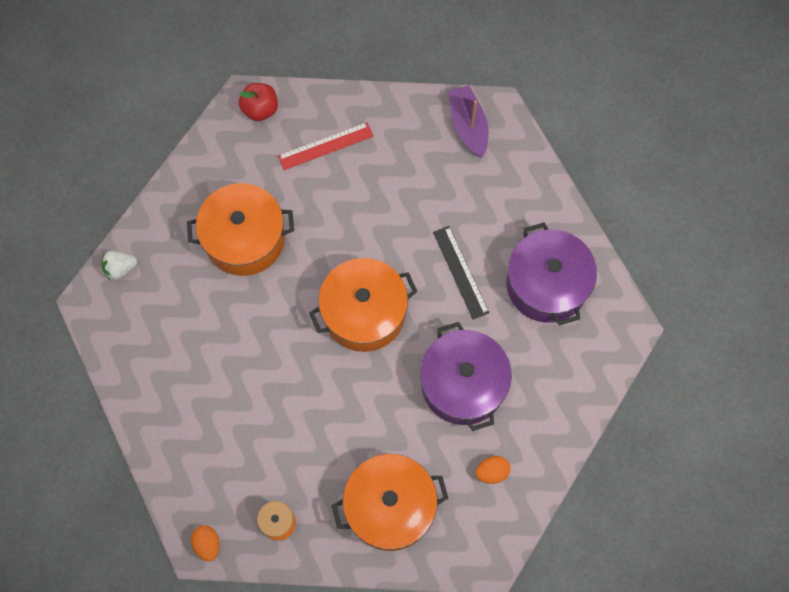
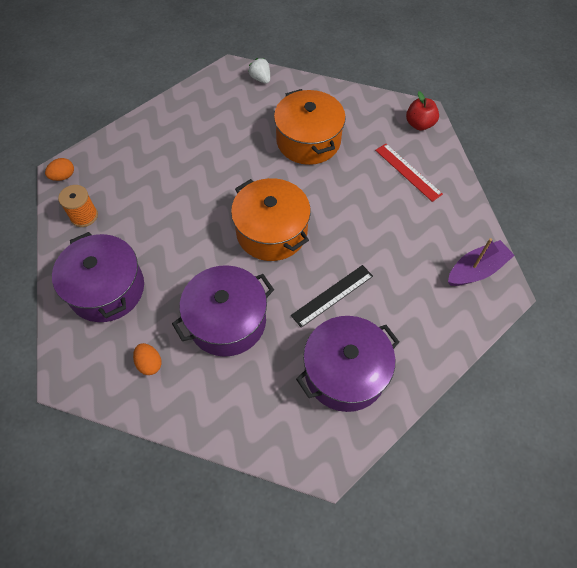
camera: 75 degrees right, 10 degrees down
orange pot [332,454,448,551] -> purple pot [52,232,144,322]

